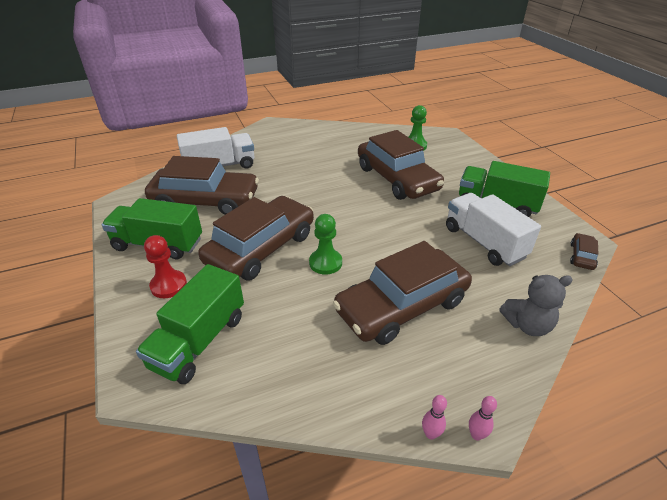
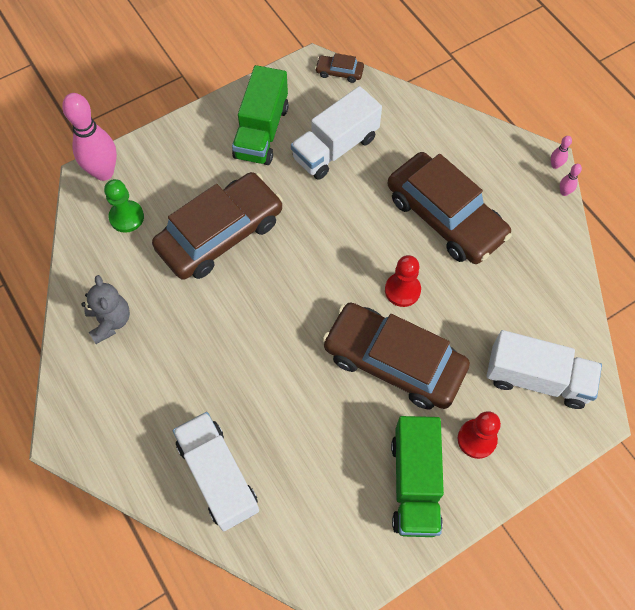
camera: 100 degrees left, 25 degrees up
green truck [136,264,244,384] -> white truck [486,330,602,409]
brown car [145,156,259,215] -> none
green pawn [309,214,342,275] -> red pawn [385,255,421,307]
grey teddy bear [499,275,573,336] -> grey teddy bear moved to [81,275,130,344]
none -> pink bowling pin [62,93,117,181]

